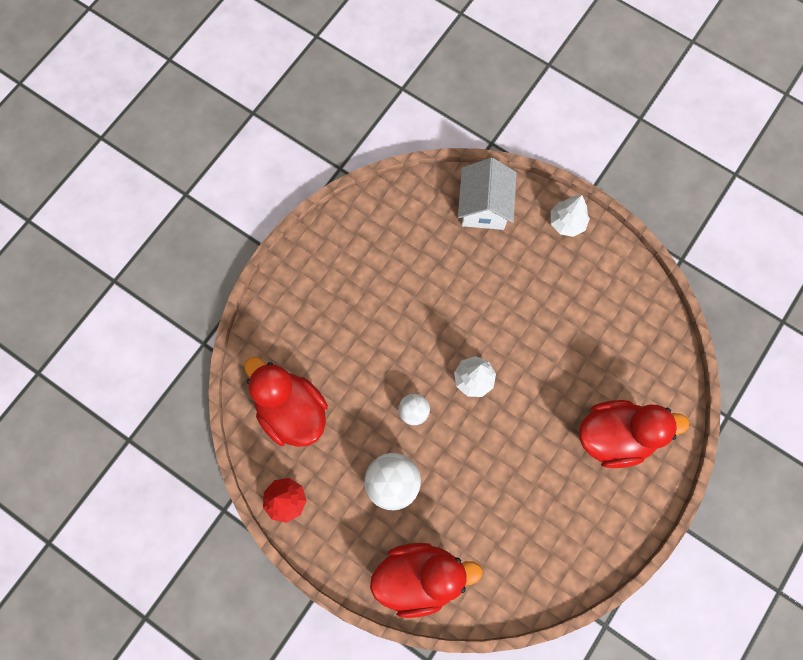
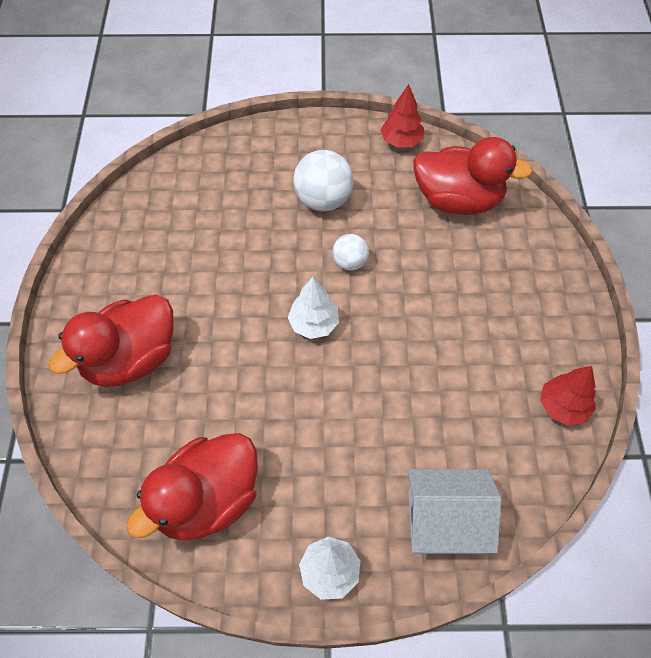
camera: 145 degrees right, 15 degrees down
red duck [370,543,483,618] -> red duck moved to [126,433,258,541]
white house [458,158,517,230] -> white house turned 60 degrees counterclockwise [407,469,501,554]
none -> red tree [540,366,596,426]

